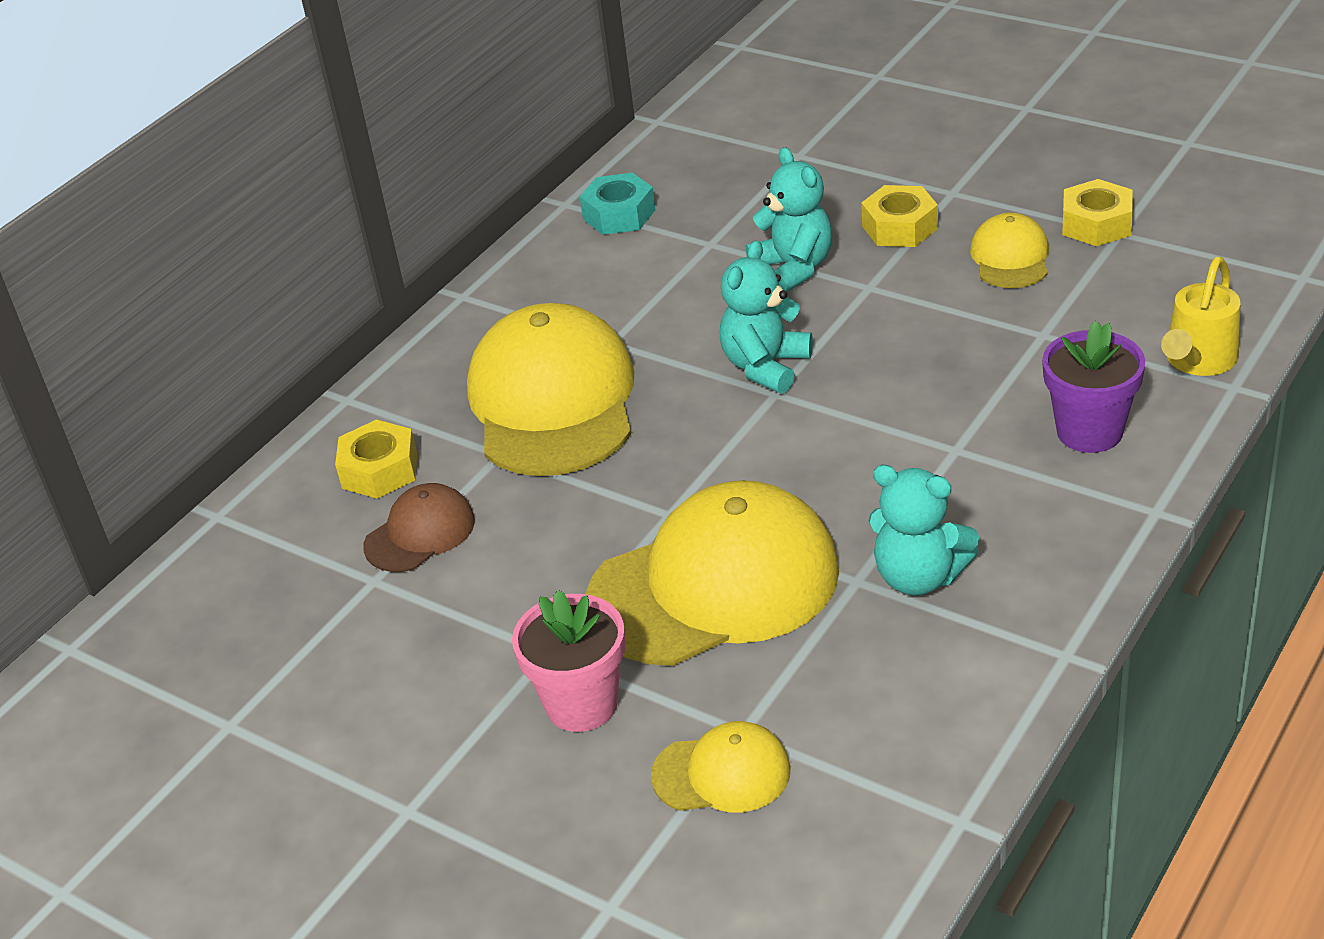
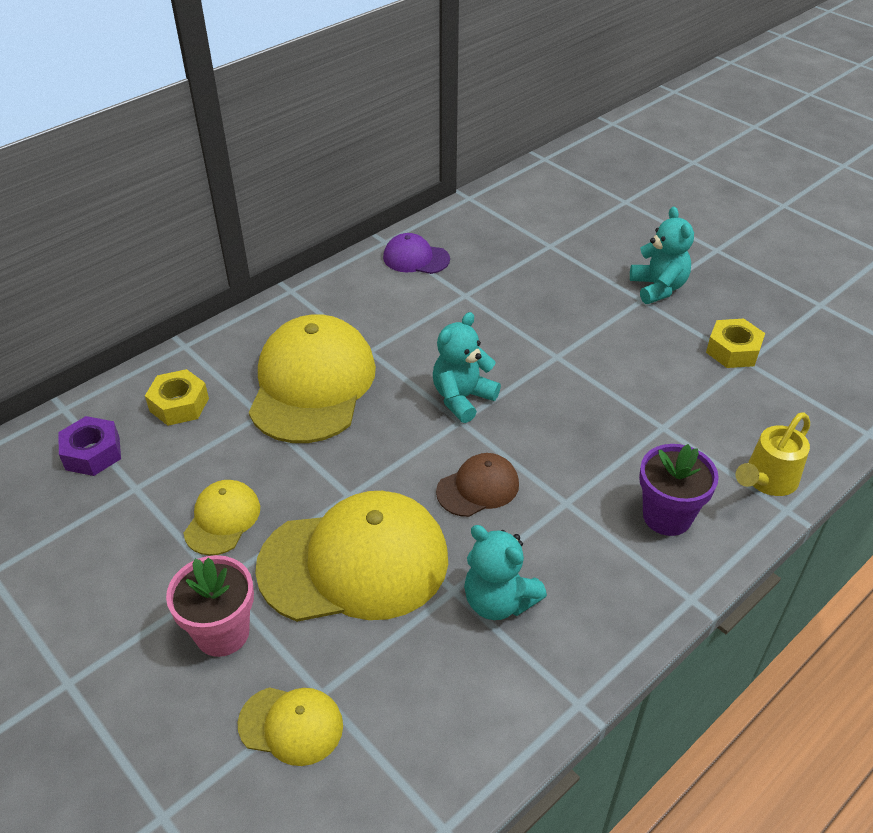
camera: 10 degrees right, 5 degrees up
brown cap [363,483,475,572] -> brown cap moved to [436,453,519,517]
turquoise nut [580,173,655,235] -> purple cap [383,233,450,274]
turquoise teddy bear [746,147,832,292] -> turquoise teddy bear moved to [630,207,694,304]
yellow nut [861,185,938,247] -> none
yellow cap [970,213,1049,288] -> yellow cap moved to [184,480,260,556]
none -> purple nut [58,416,121,476]

